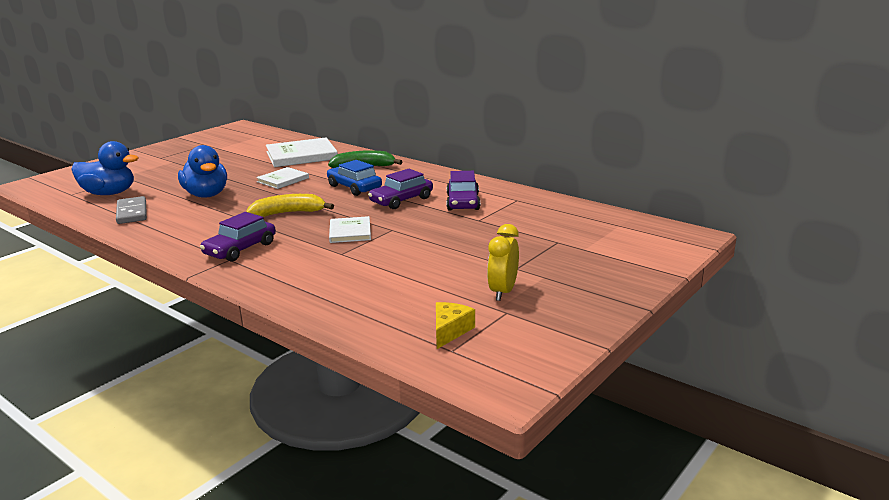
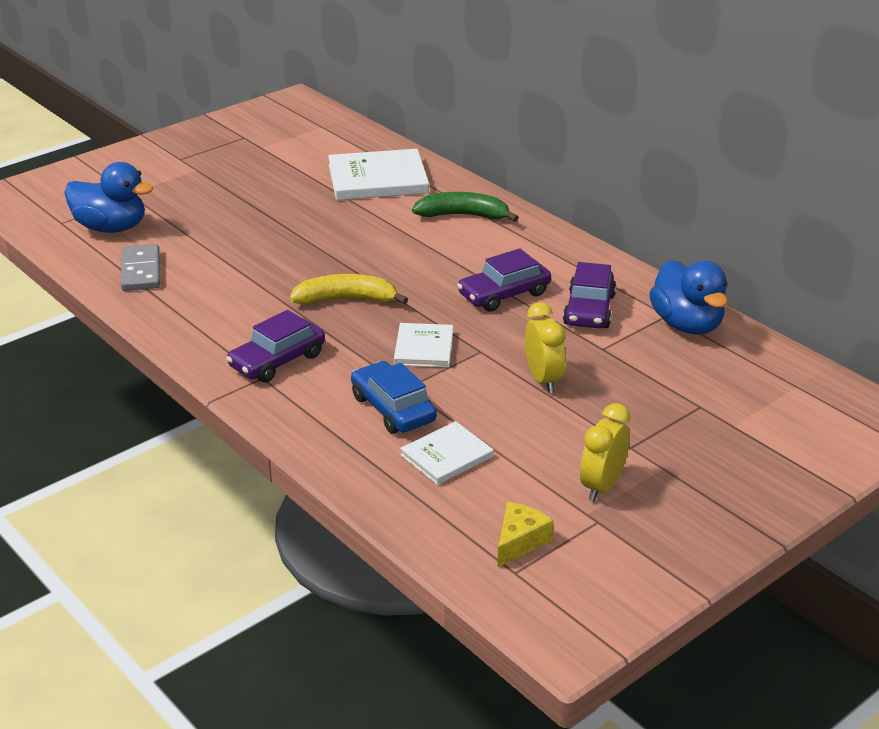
camera: 10 degrees right, 10 degrees up
blue duck [178,145,227,198] -> blue duck moved to [649,260,728,335]
white book [256,167,309,189] -> white book moved to [400,421,494,485]
blue car [327,160,382,196] -> blue car moved to [351,361,437,434]
none -> yellow clock [525,302,566,393]

